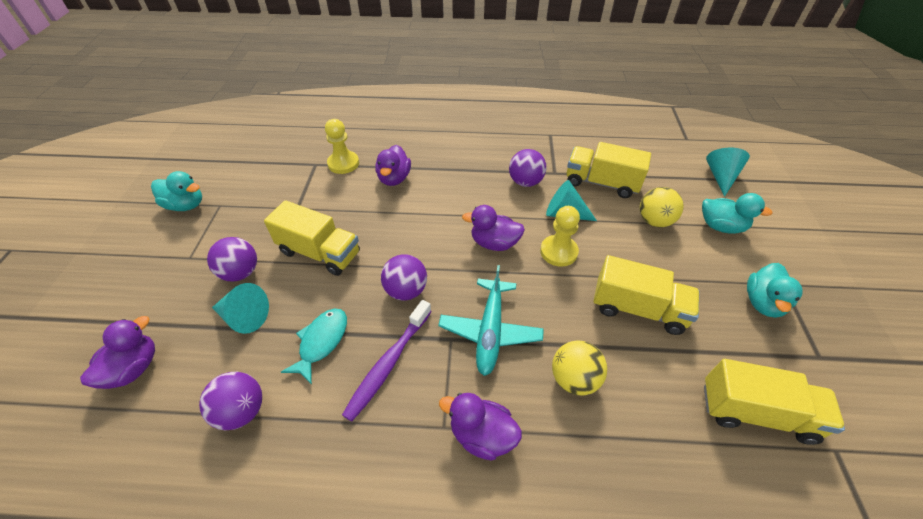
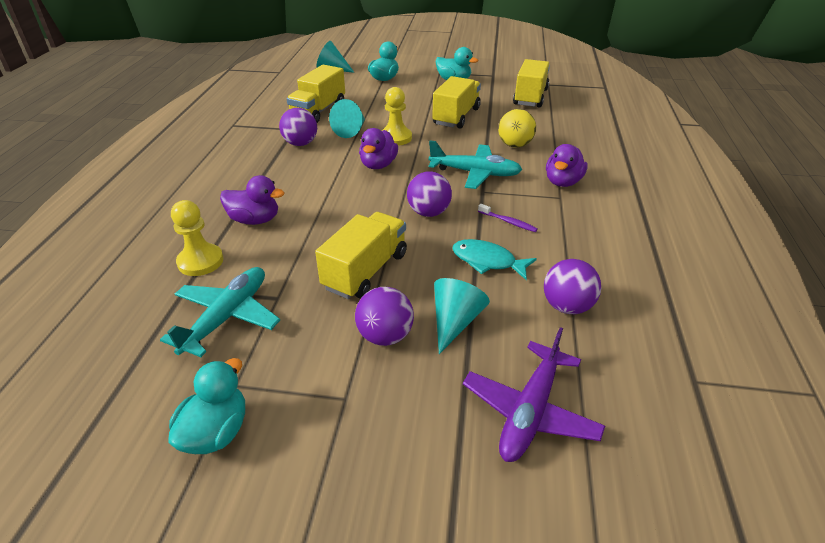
camera: 85 degrees left, 10 degrees down
purple duck [80,316,155,389] -> purple plane [463,327,605,462]
purple toothbrush [342,300,432,422] -> purple toothbrush [478,204,538,232], size x0.52
yellow ball [640,187,684,227] -> none
none -> turquoise plane [160,267,280,357]

